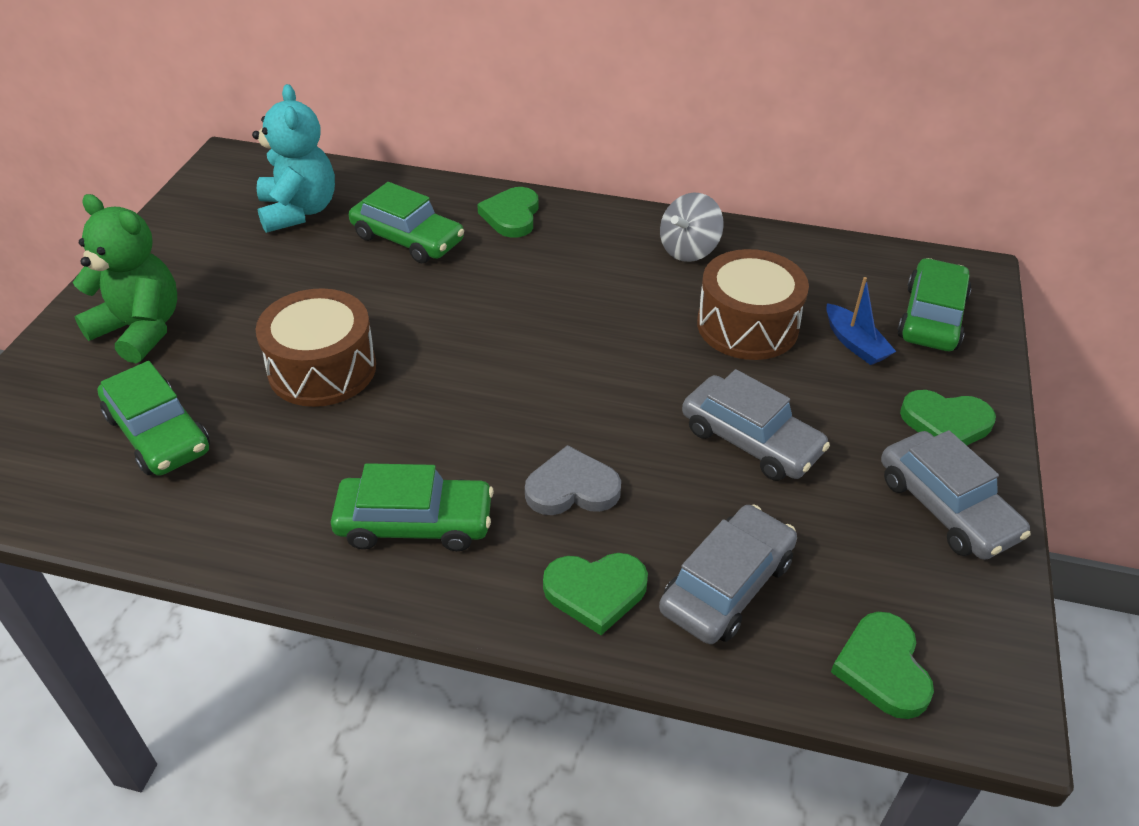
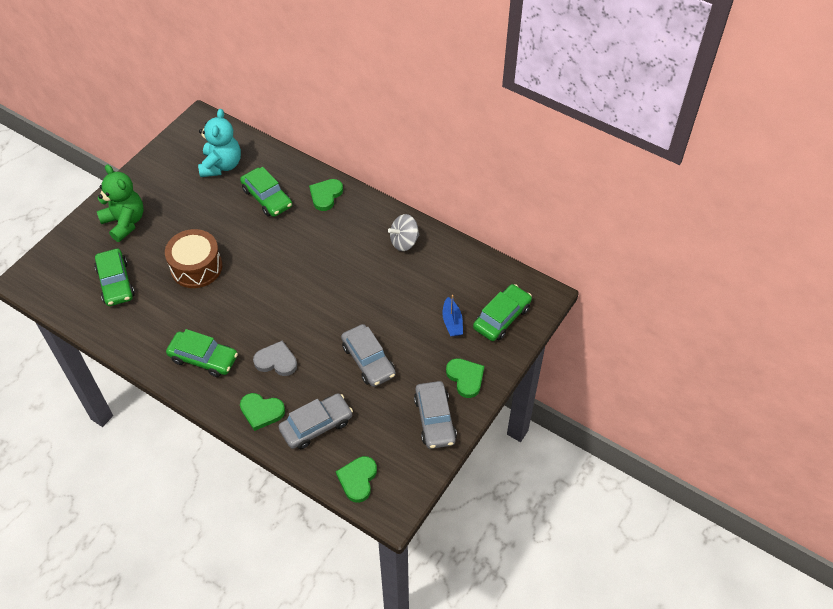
camera: 20 degrees right, 10 degrees up
brown drum [697,249,809,360] -> none
green heart [900,390,996,445] -> green heart turned 150 degrees counterclockwise [446,358,484,398]

